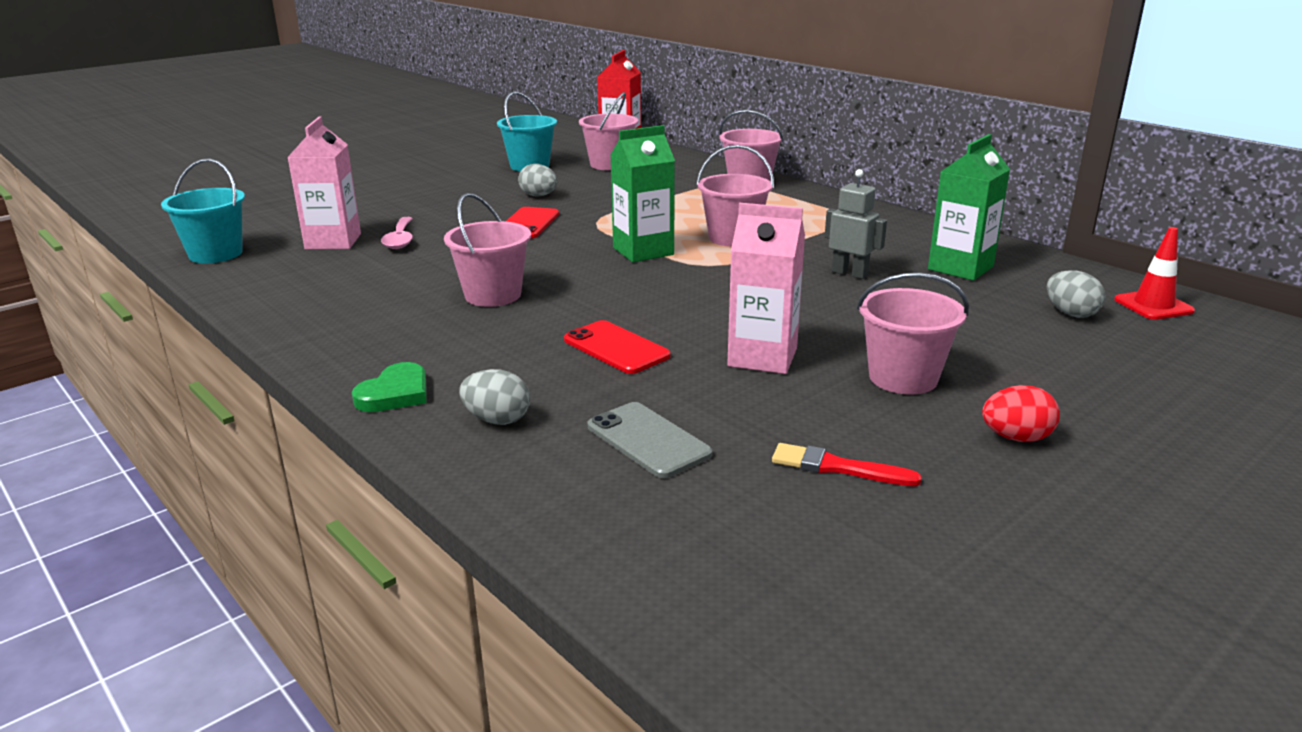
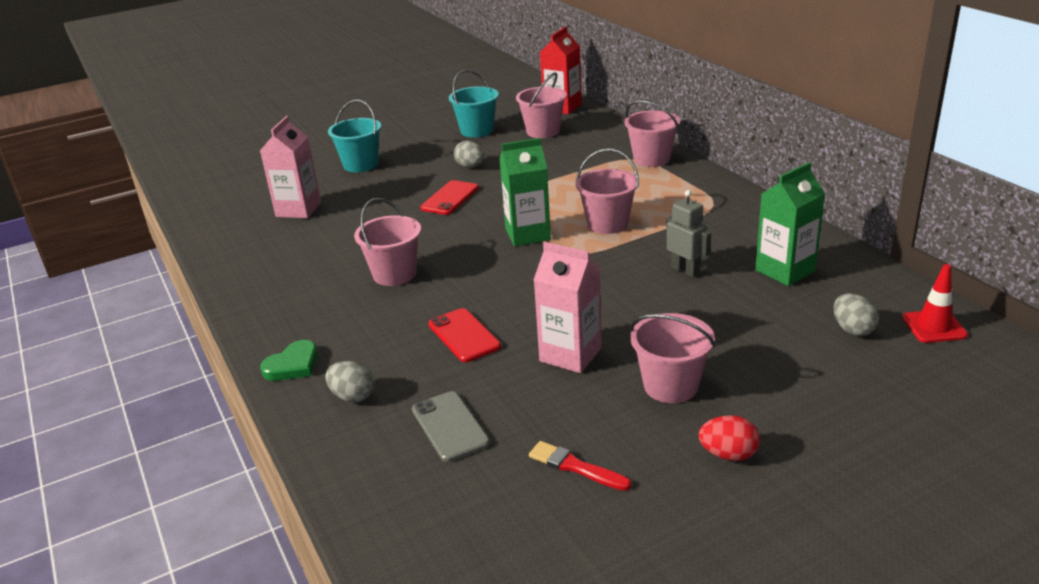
camera: 15 degrees right, 5 degrees up
turquoise bucket [161,159,245,263] -> turquoise bucket moved to [328,100,381,172]
pink spoon [381,217,413,249] -> none

